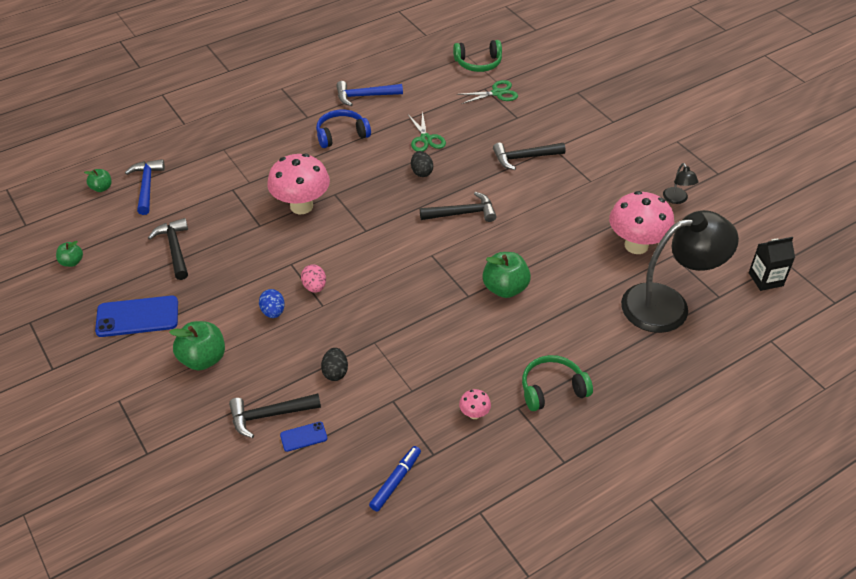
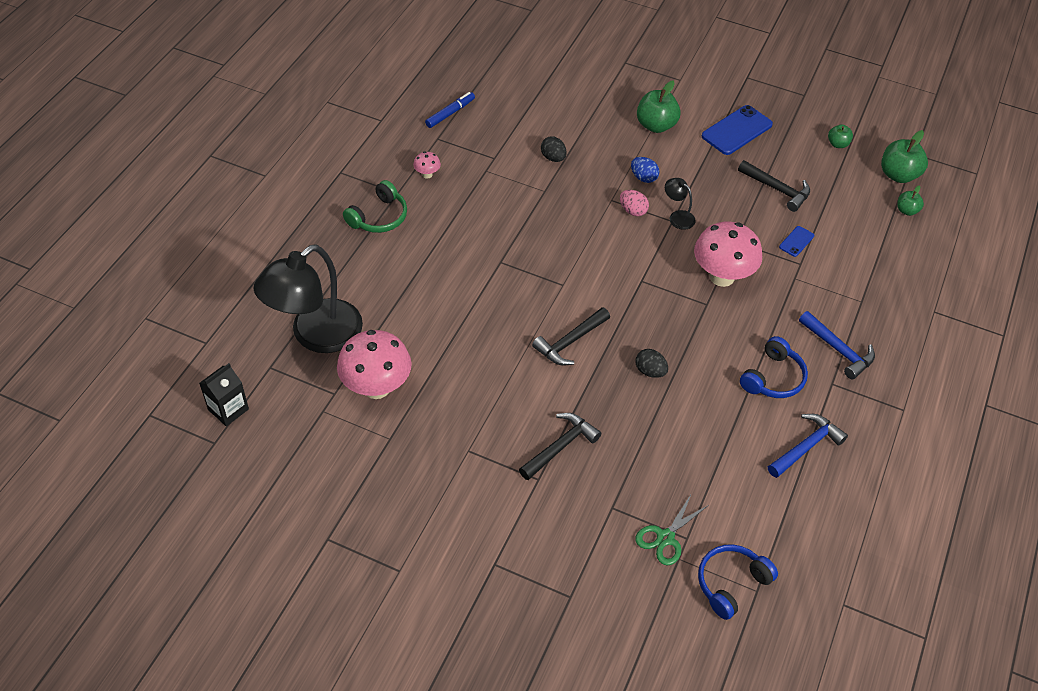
camera: 145 degrees right, 5 degrees up
blue hammer [125,159,165,215] -> blue hammer moved to [799,311,875,379]
black hammer [229,393,321,438] -> none
blue phone [280,422,327,452] -> blue phone moved to [779,226,814,257]
blue marker [369,446,421,512] -> blue marker turned 135 degrees counterclockwise [425,92,475,128]
green scissors [408,111,446,152] -> none
green headphones [453,40,502,72] -> blue headphones [698,544,778,620]
green apple [482,252,531,298] -> green apple moved to [881,130,928,183]
black lamp [663,163,699,204] -> black lamp moved to [665,178,696,230]

